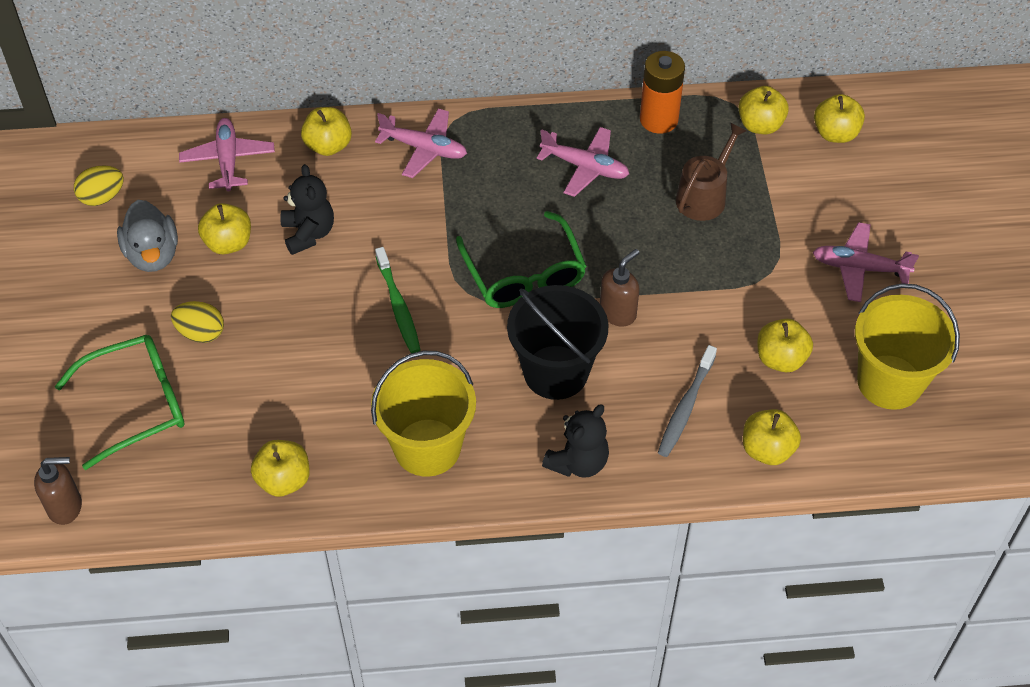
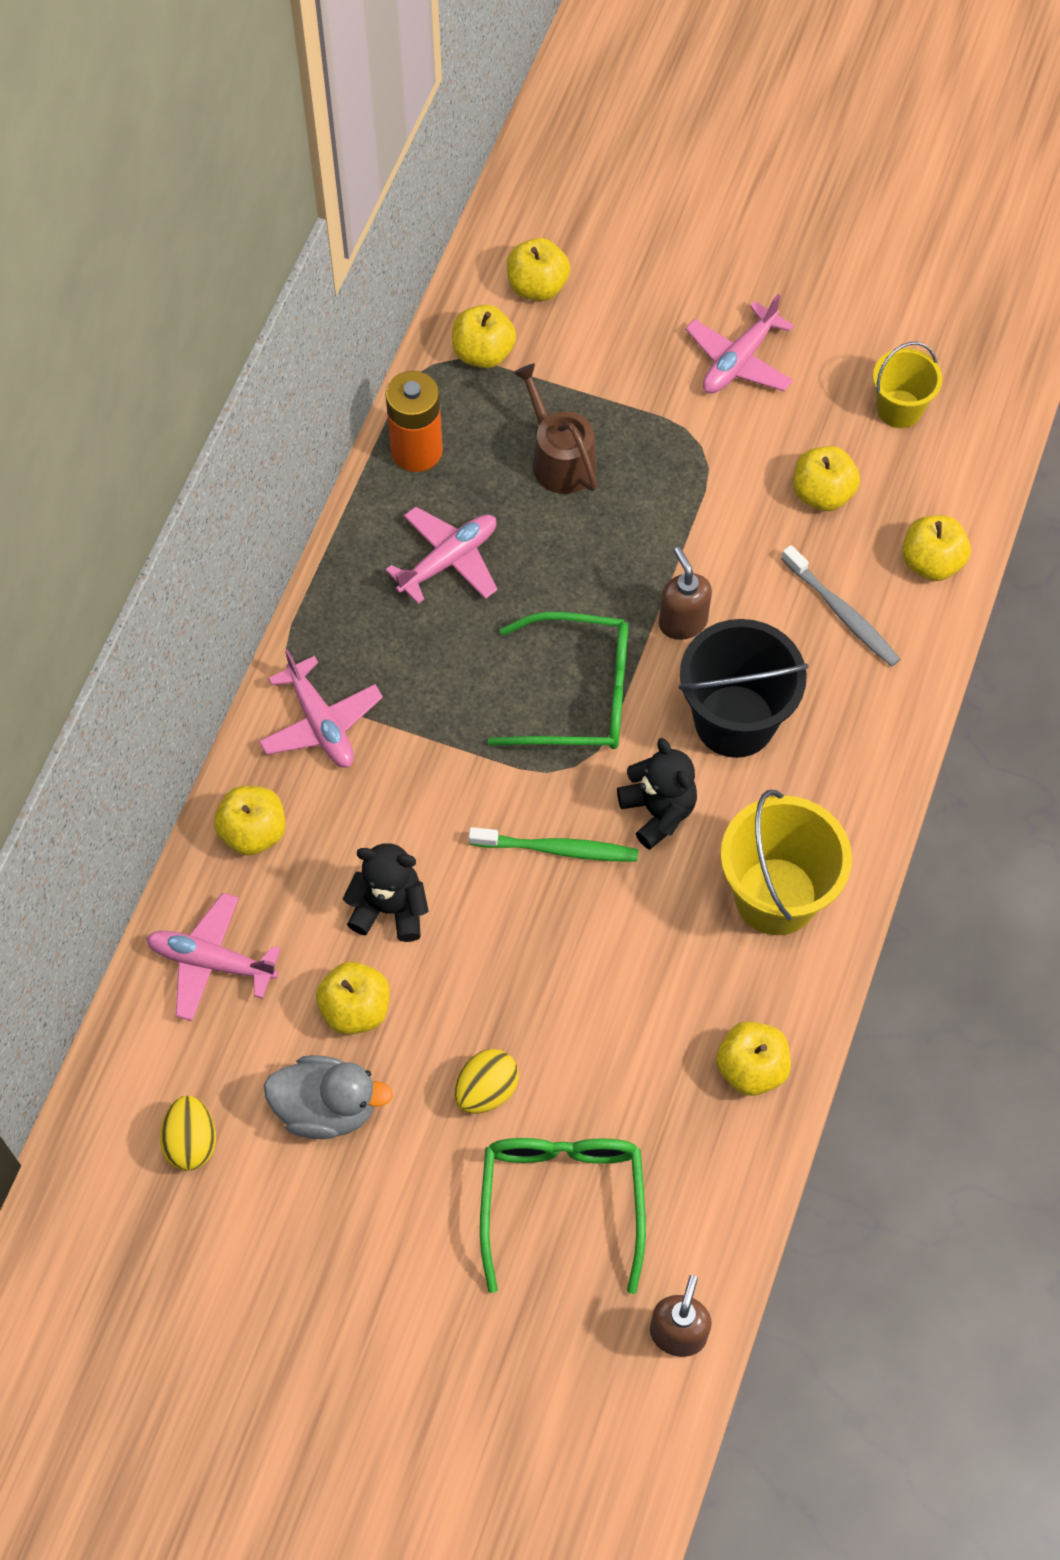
camera: 65 degrees left, 10 degrees up
pink plane [375,108,467,178] -> pink plane turned 105 degrees clockwise [259,649,383,768]
black teddy bear [542,404,609,478] -> black teddy bear moved to [617,738,697,850]
yellow bucket [855,283,960,410] -> yellow bucket [873,342,942,428], size x0.59

